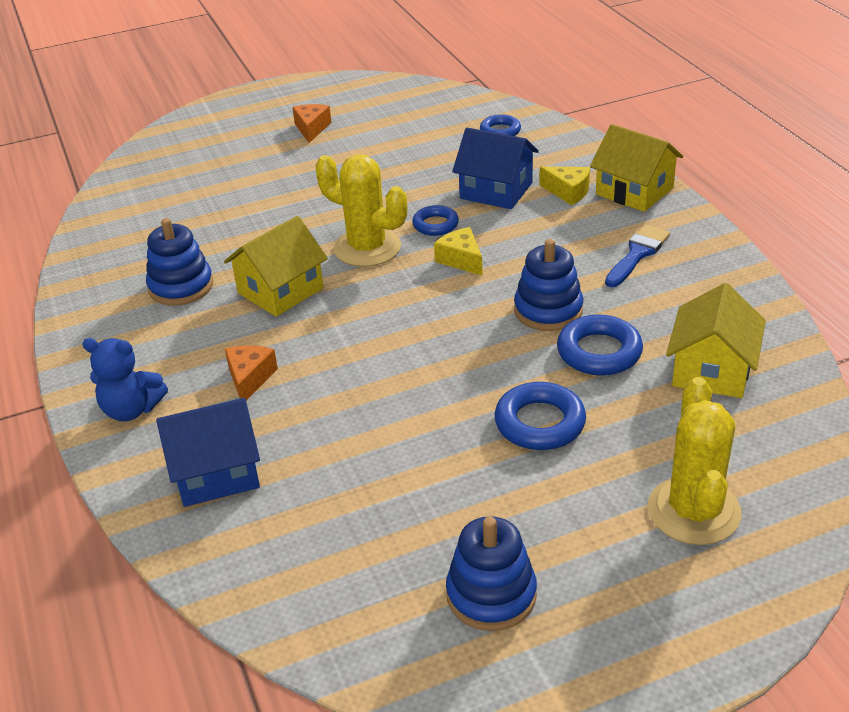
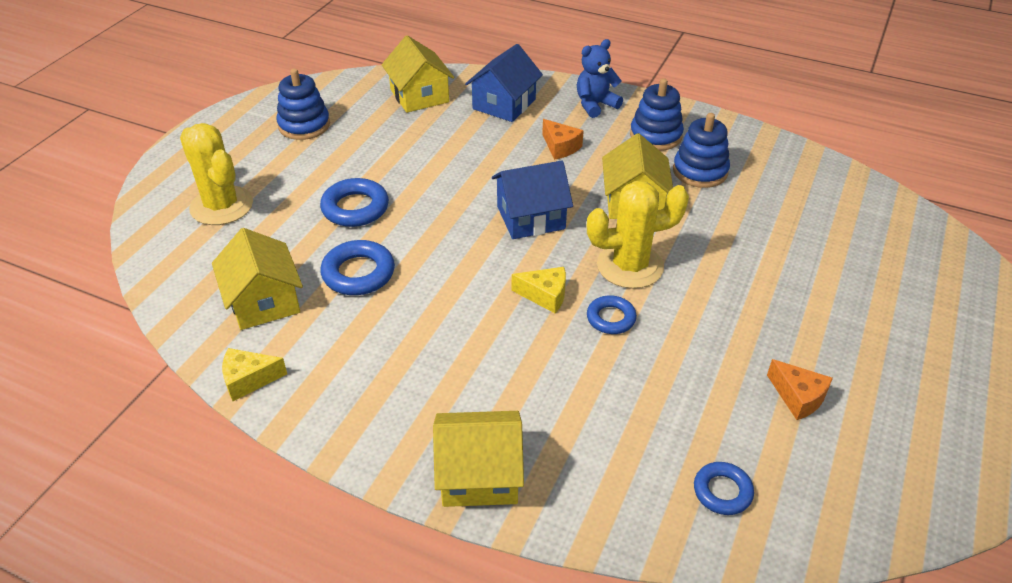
camera: 135 degrees right, 5 degrees up
orange cheese [292,104,332,143] -> orange cheese moved to [767,359,833,420]
blue house [452,128,539,209] -> blue house moved to [492,160,573,239]
blue stacking toy [514,239,583,331] -> blue stacking toy moved to [630,78,684,151]
yellow cheese [539,166,590,205] -> yellow cheese moved to [222,348,287,401]
blue brush [605,225,670,287] -> none
none -> yellow house [382,35,455,113]

